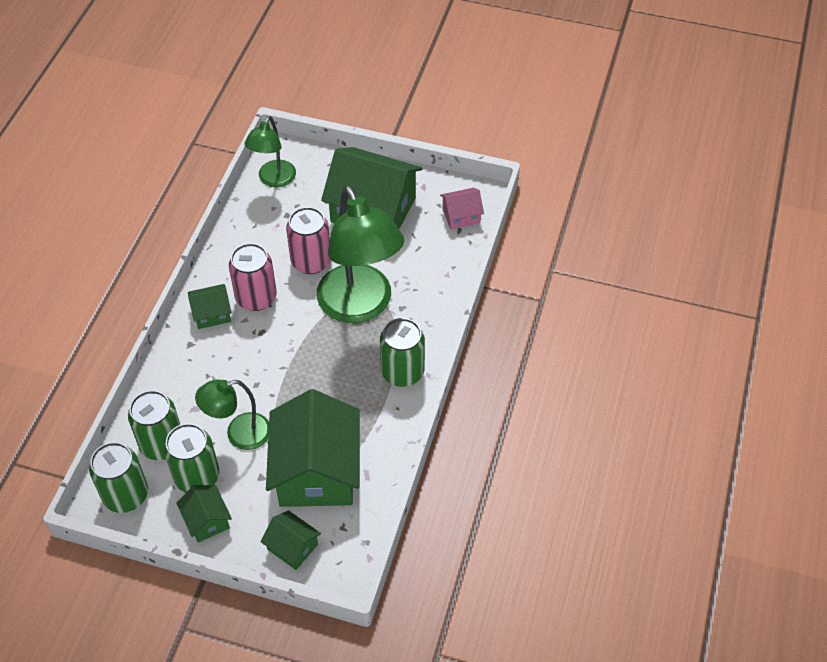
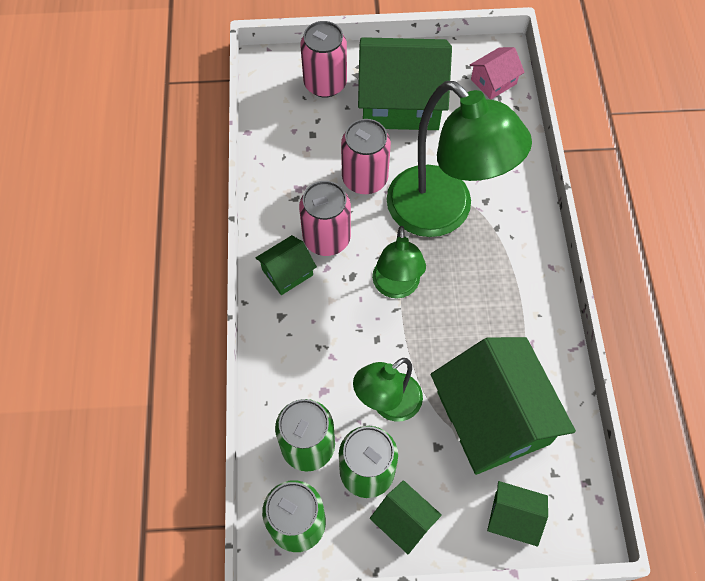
camera: 20 degrees left, 10 degrees up
green lamp [245,116,296,187] -> green lamp moved to [372,226,426,298]
green can [380,318,425,387] -> none
none -> pink can [300,21,347,98]

